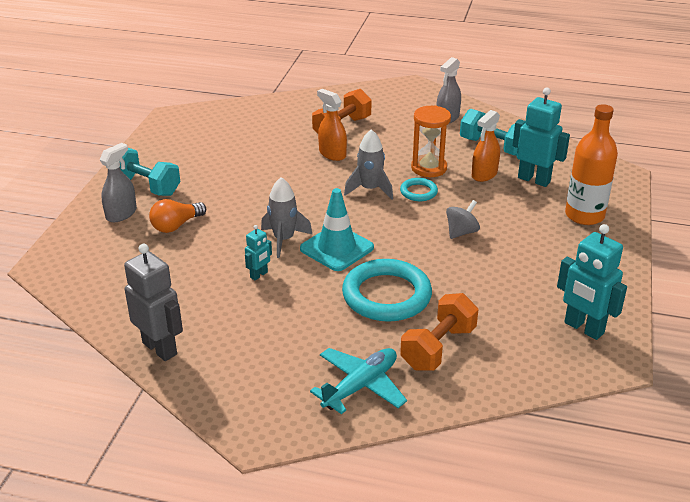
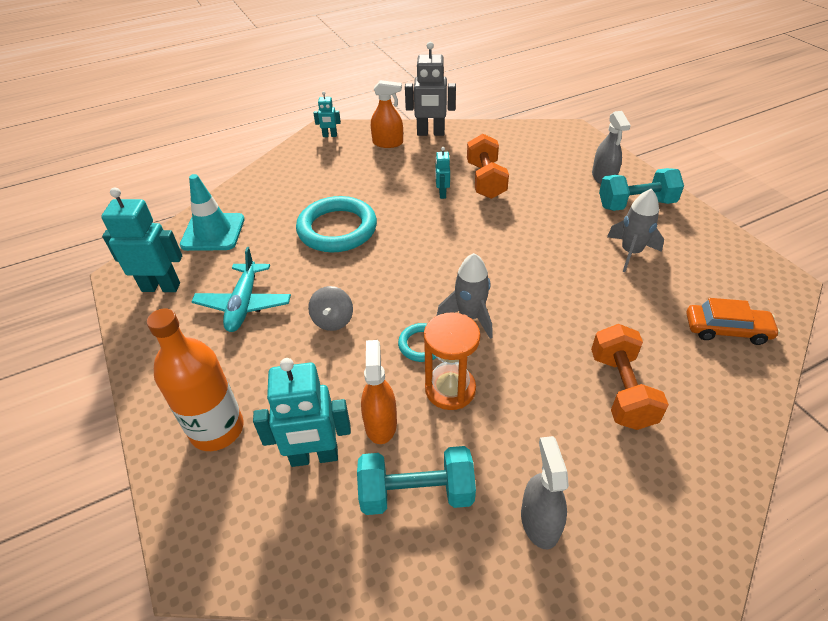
camera: 140 degrees right, 10 degrees up
orange light bulb [149,199,206,233] -> none
grey rocket [261,177,312,258] -> grey rocket moved to [607,189,664,272]
turquoise traffic cone [300,188,374,271] -> turquoise traffic cone moved to [180,174,245,251]
turquoise plane [310,348,407,414] -> turquoise plane moved to [191,247,291,332]
orange spray bottle [317,89,347,161] -> orange spray bottle moved to [371,80,403,148]
orange dumbbell [400,293,479,371] -> orange dumbbell moved to [467,134,509,199]
none -> turquoise robot [314,91,341,137]
none -> orange car [686,298,780,345]

